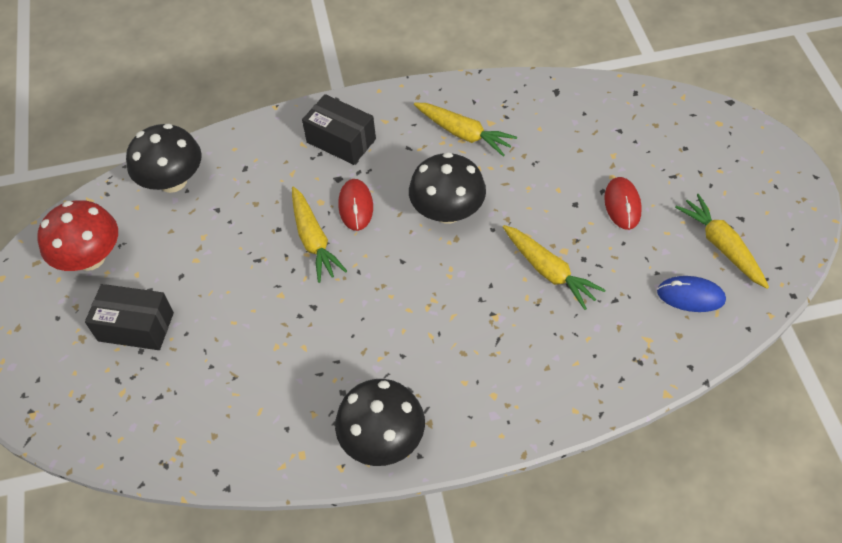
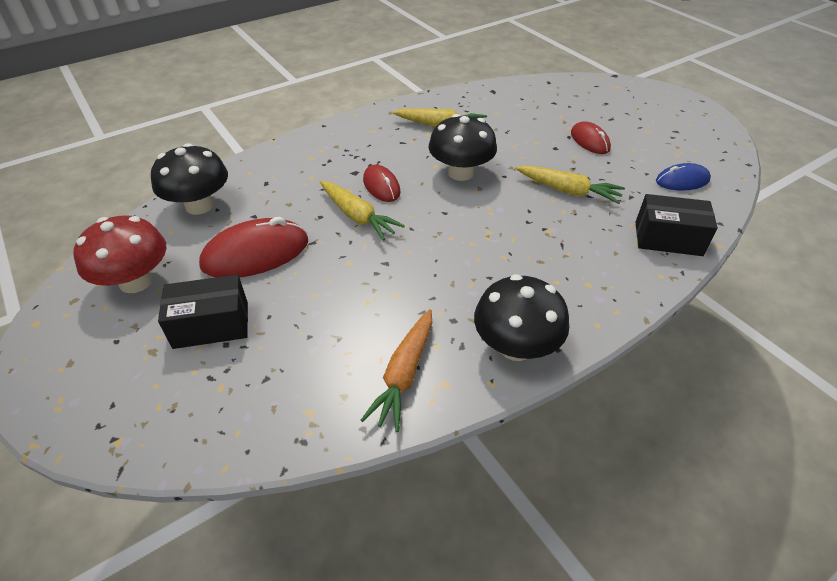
camera: 25 degrees left, 10 degrees down
black box [302,94,376,165] -> black box moved to [636,194,718,256]
yellow carrot [675,194,769,289] -> none
none -> red mouse [199,217,308,278]
none -> orange carrot [361,309,432,432]

